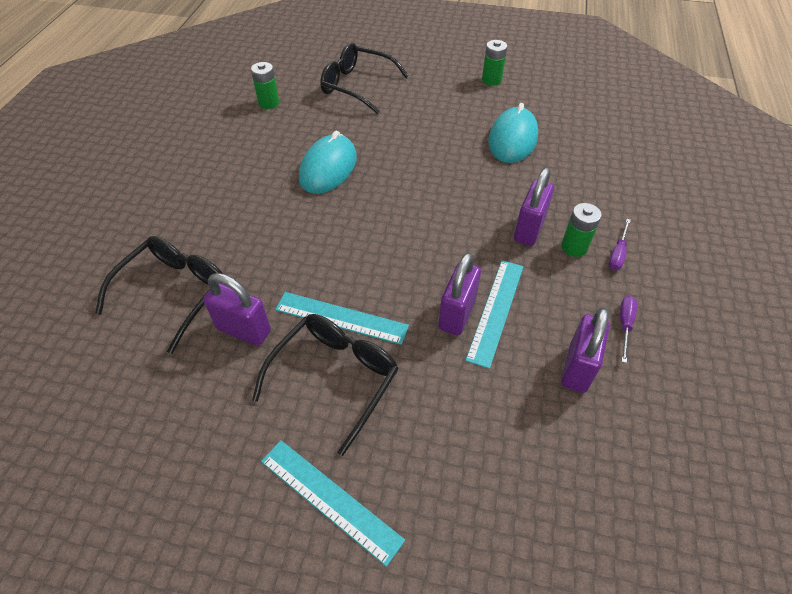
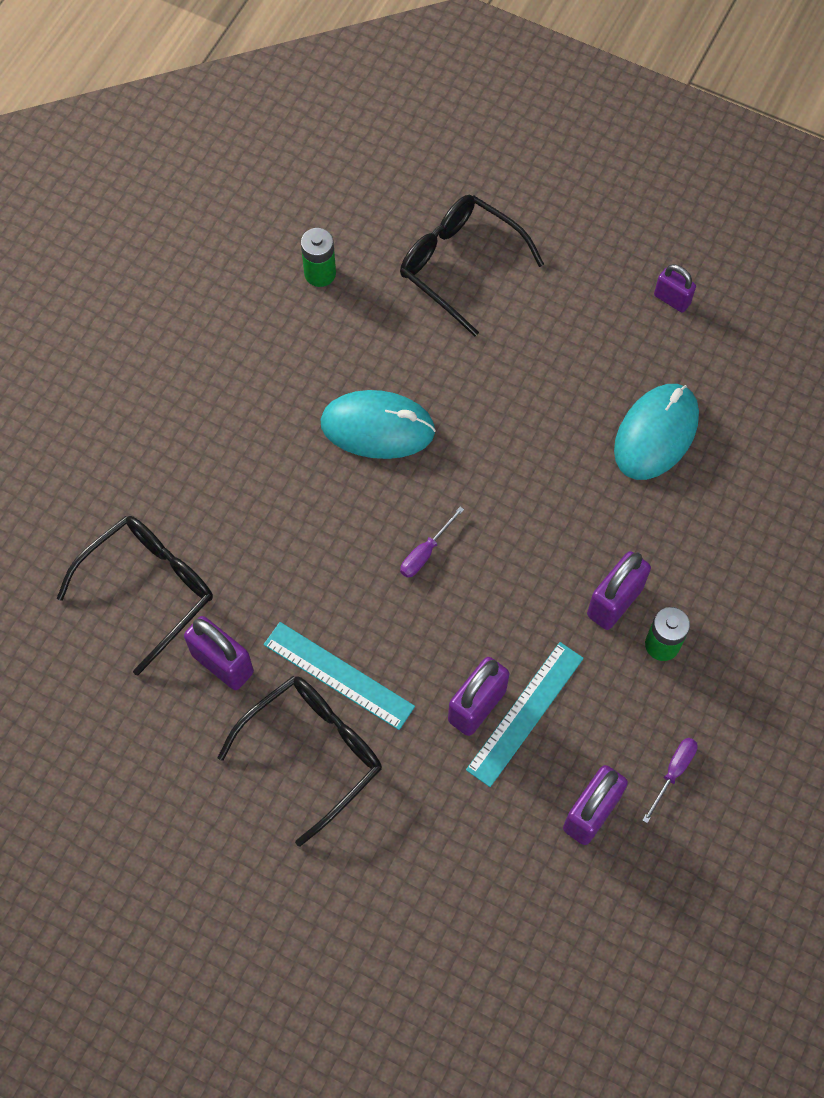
camera: 15 degrees right, 15 degrees up
turquoise ruler [261,440,405,567] -> none
turquoise mouse [299,131,357,194] -> turquoise mouse turned 60 degrees clockwise [321,390,436,459]
green battery [482,40,507,86] -> purple padlock [654,264,696,313]
purple screwdriver [609,219,631,270] -> purple screwdriver moved to [400,507,464,578]

